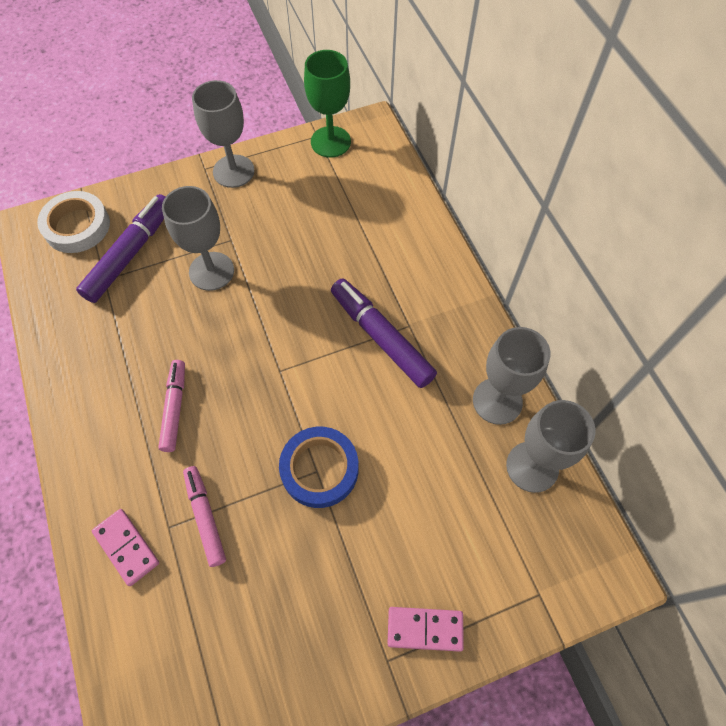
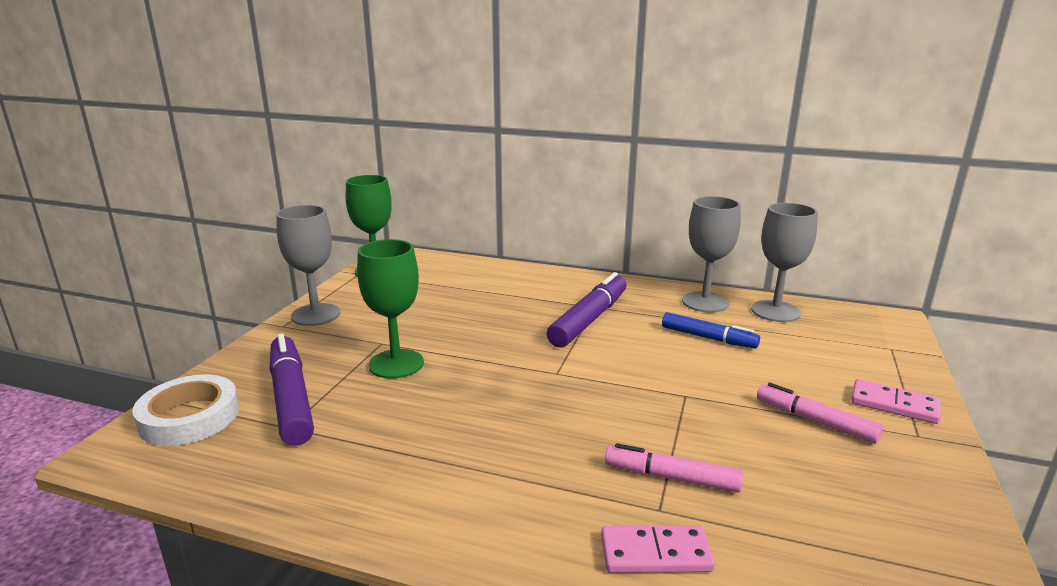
camera: 50 degrees left, 40 degrees down
pink marker [158,360,185,452] -> pink marker moved to [757,383,883,444]
grey goblet [162,186,234,291] -> green goblet [357,239,424,379]
blue tape [279,427,359,508] -> none
purple marker [331,278,437,388] -> purple marker turned 120 degrees clockwise [547,272,627,347]
pink domino [387,607,464,652] -> pink domino turned 75 degrees clockwise [851,379,941,424]
none -> blue marker [662,312,760,349]

